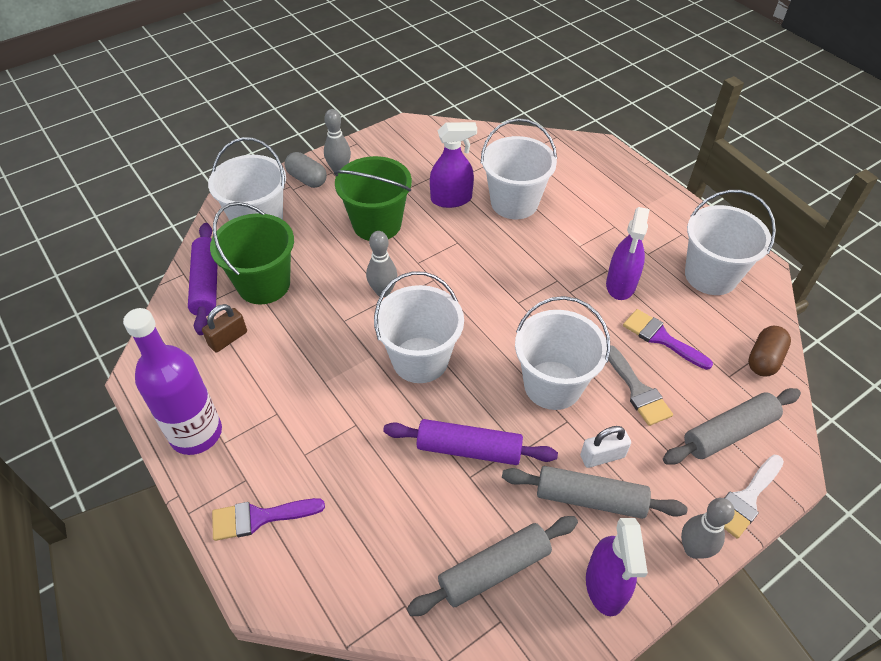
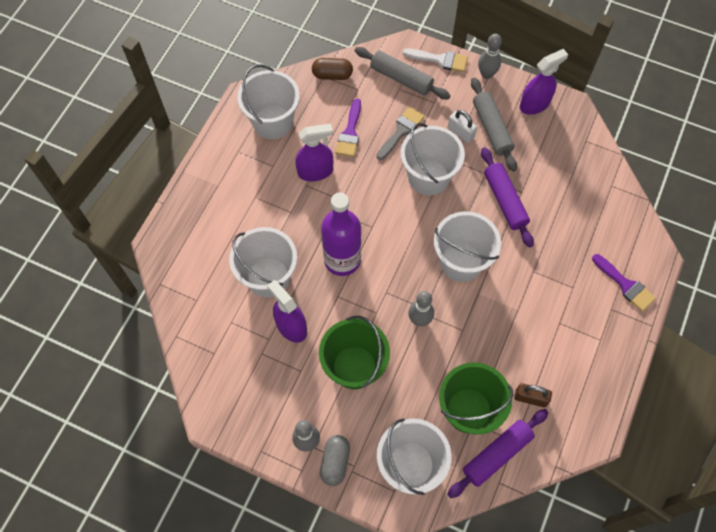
camera: 120 degrees left, 15 degrees up
purple bottle [123,308,222,455] -> purple bottle moved to [321,192,361,276]
grey rolling pin [407,516,578,616] -> none

